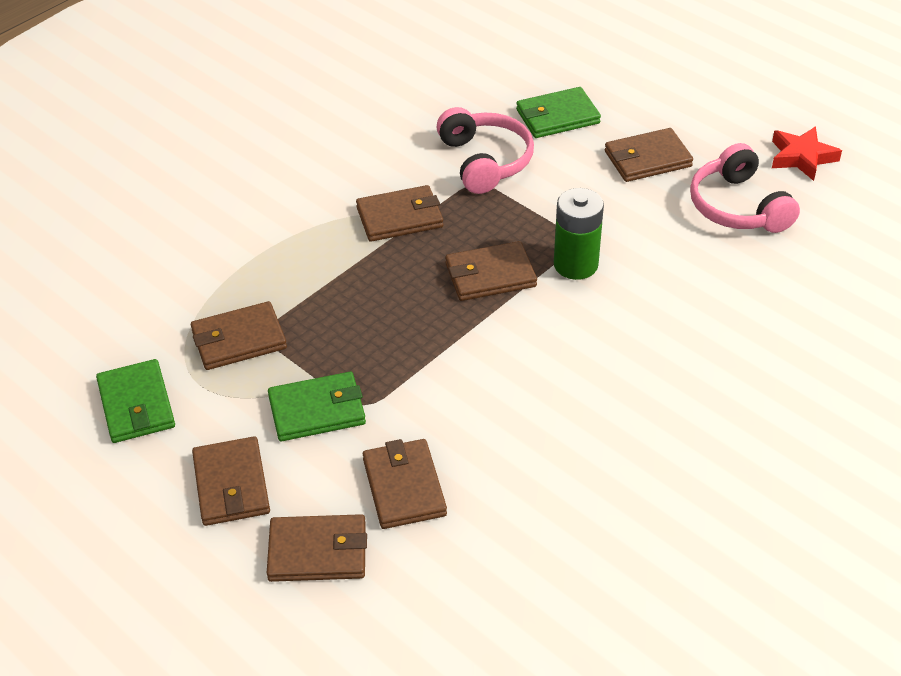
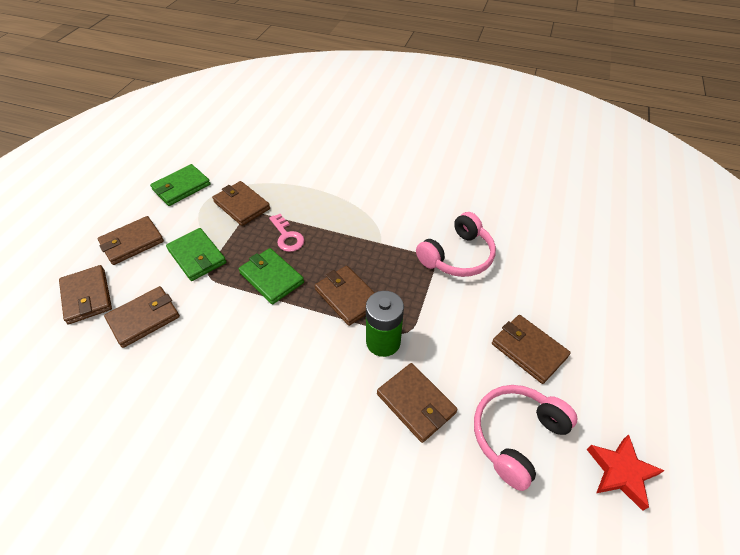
camera: 65 degrees right, 5 degrees up
brown wallet [356,185,443,242] -> brown wallet moved to [377,363,458,443]
green wallet [516,87,601,138] -> green wallet moved to [238,248,304,304]
none -> pink key [269,214,305,252]

